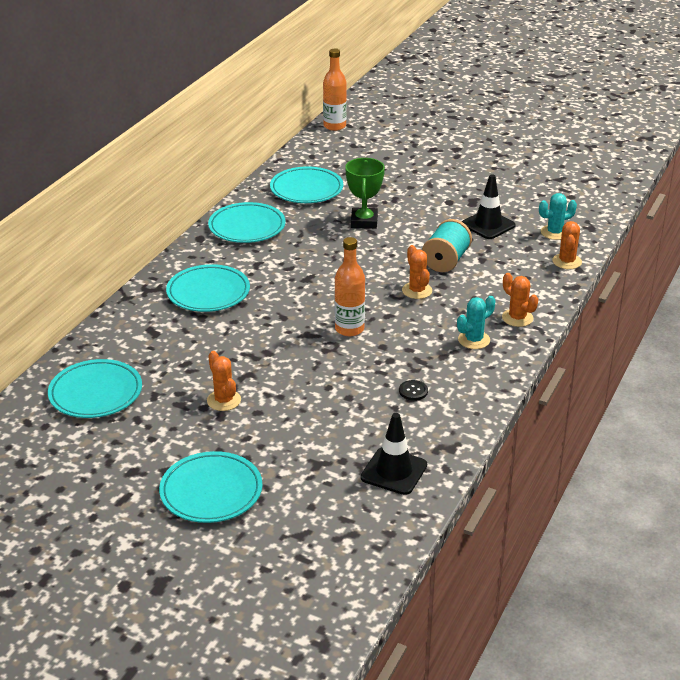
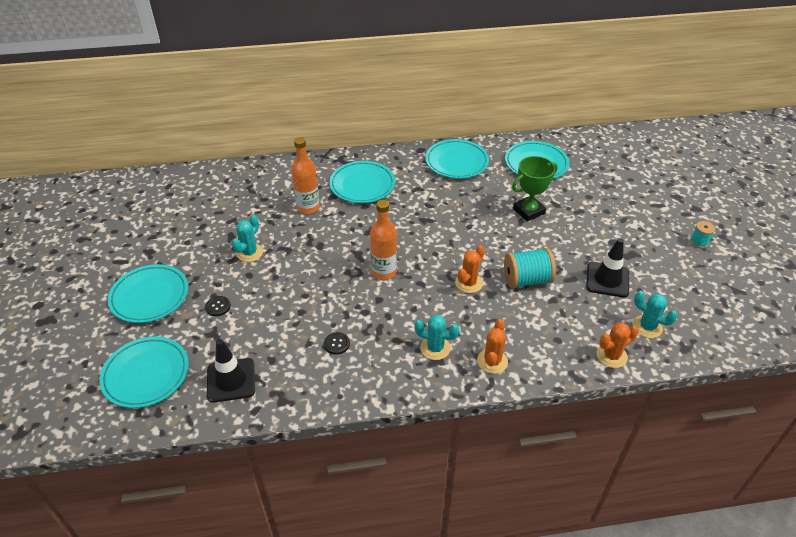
camera: 55 degrees right, 10 degrees up
turquoise plate [48,359,142,418] -> turquoise plate moved to [99,337,189,408]
orange cactus [207,351,241,411] -> turquoise cactus [232,215,263,262]
orange bottle [323,49,347,131] -> orange bottle moved to [291,137,320,214]
none -> black button [205,296,231,316]
none -> turquoise spool [690,221,715,249]

